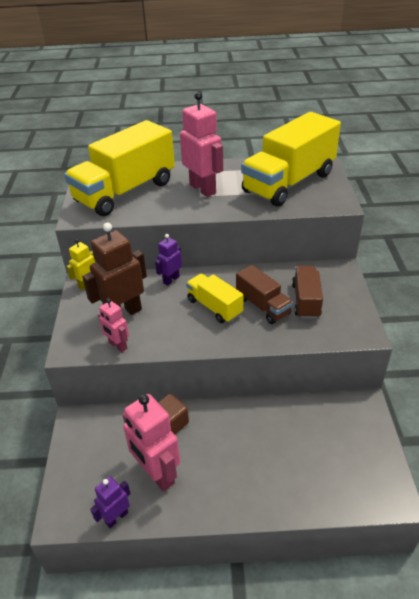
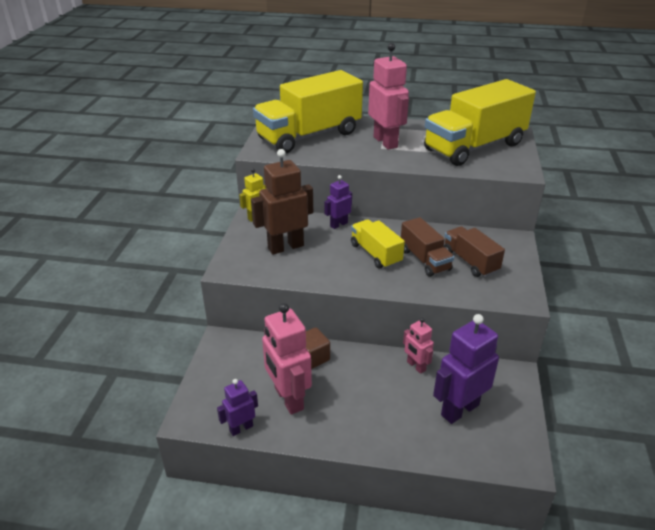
camera: 10 degrees right, 5 degrees down
pink robot [98,298,129,352] -> pink robot moved to [403,318,434,374]
brown truck [292,266,323,319] -> brown truck turned 45 degrees counterclockwise [444,226,505,277]
none -> purple robot [433,314,499,424]

